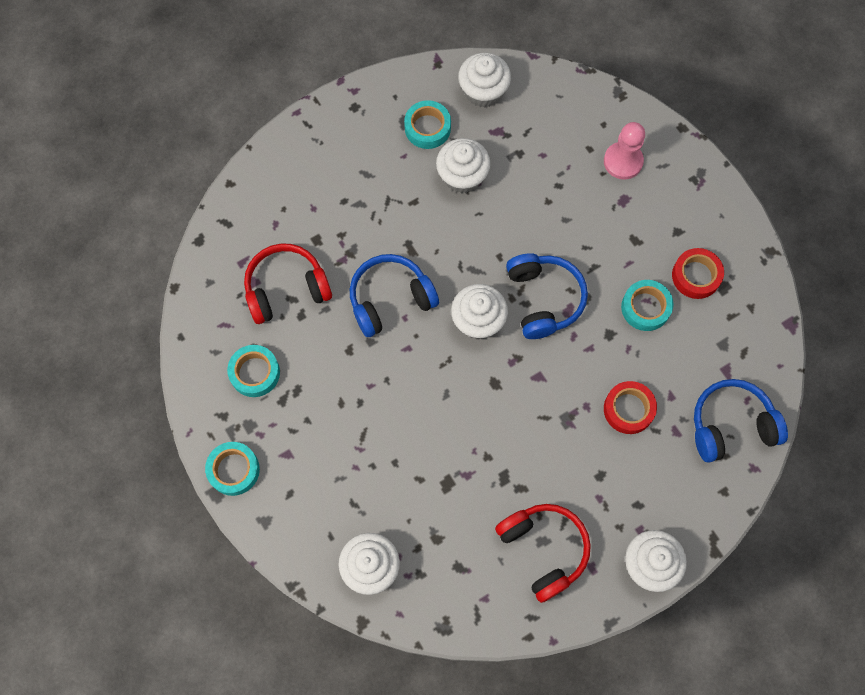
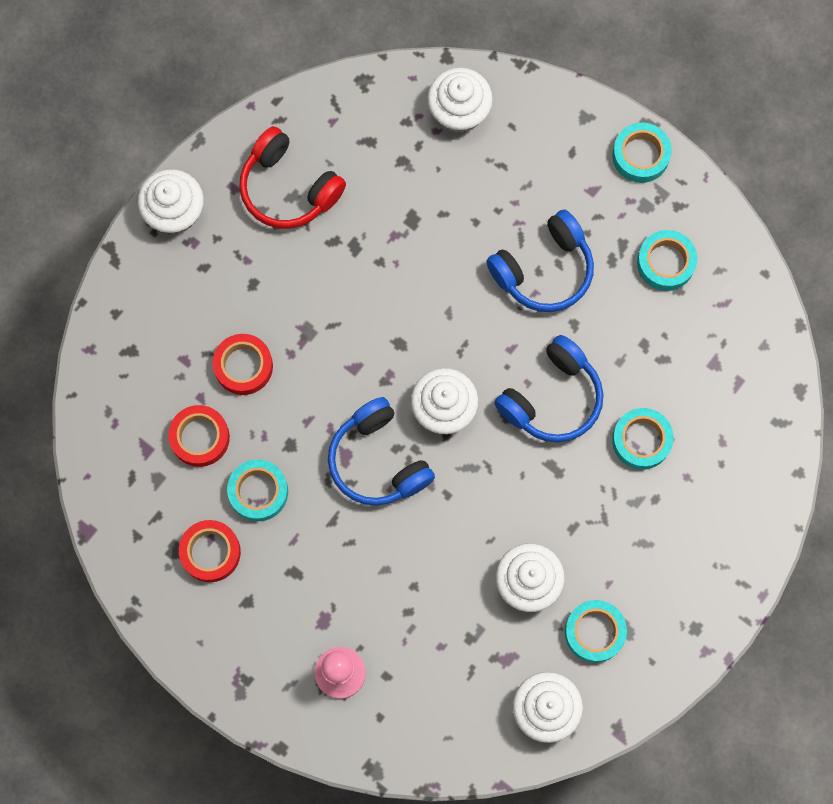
camera: 160 degrees right, 5 degrees up
red headphones [244,243,332,324] -> none
blue headphones [694,379,788,463] -> blue headphones moved to [486,210,594,312]
none -> red tape [168,405,230,467]
none -> turquoise tape [612,408,673,470]

